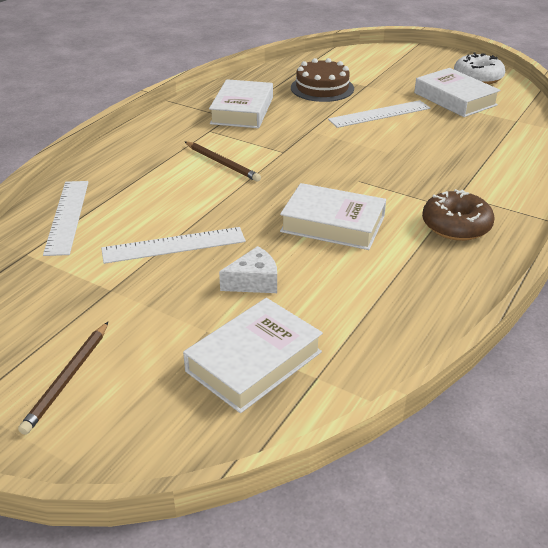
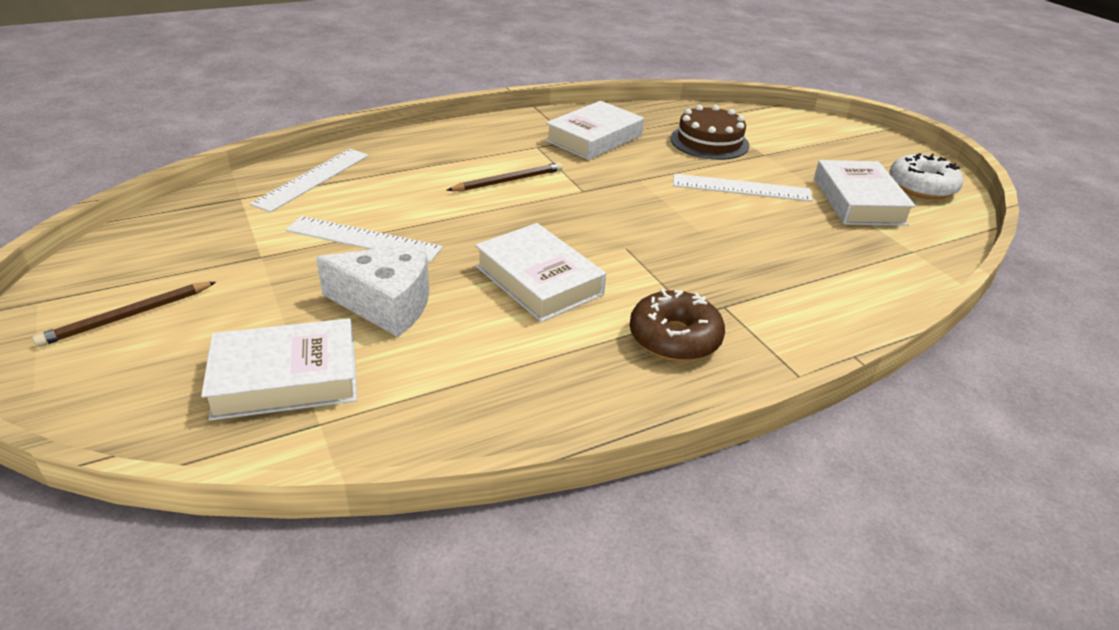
camera: 30 degrees right, 0 degrees up
brown pencil [184,141,261,182] -> brown pencil turned 105 degrees counterclockwise [447,162,563,191]
white cheese [219,246,277,293] -> white cheese [316,243,429,337], size x1.61

